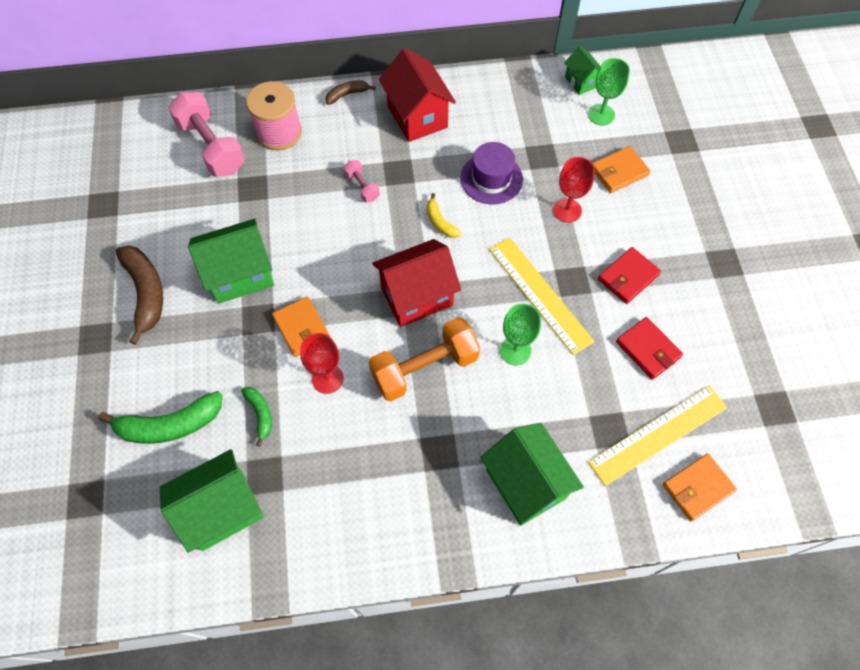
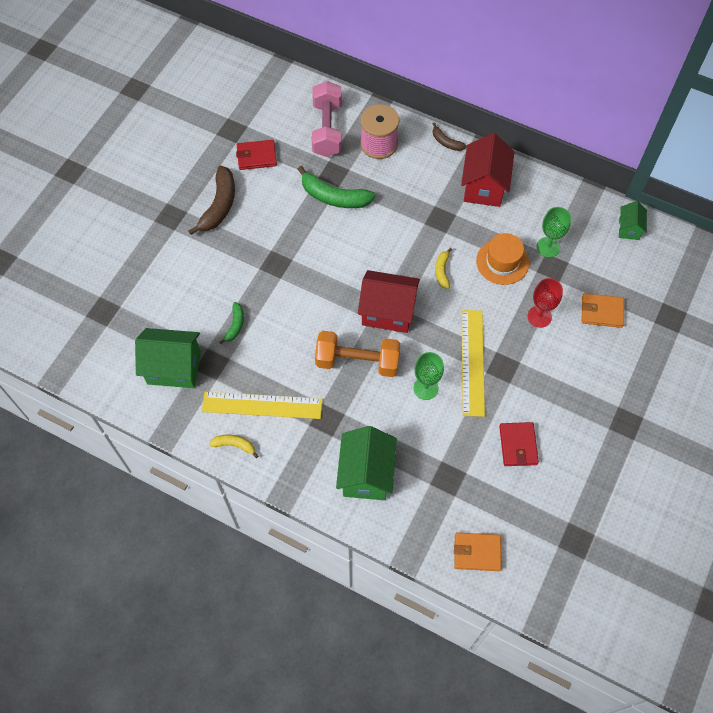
camera: 35 degrees right, 0 degrees up
green banana [98,391,223,444] -> green banana moved to [298,166,375,208]
green house [188,219,274,303] -> none
orange wallet [272,296,330,357] -> none
red goblet [300,333,344,394] -> none
brown banana [326,80,376,105] -> brown banana turned 150 degrees counterclockwise [433,123,467,151]
pink dumbbell [344,160,380,202] -> none
purple hat [460,142,523,205] -> orange hat [476,233,529,285]
green goblet [588,58,630,125] -> green goblet moved to [537,207,571,257]
yellow ruler [588,386,727,486] -> yellow ruler moved to [202,392,322,419]
red wallet [598,247,661,304] -> red wallet moved to [236,140,277,170]
none -> yellow banana [209,435,258,458]

